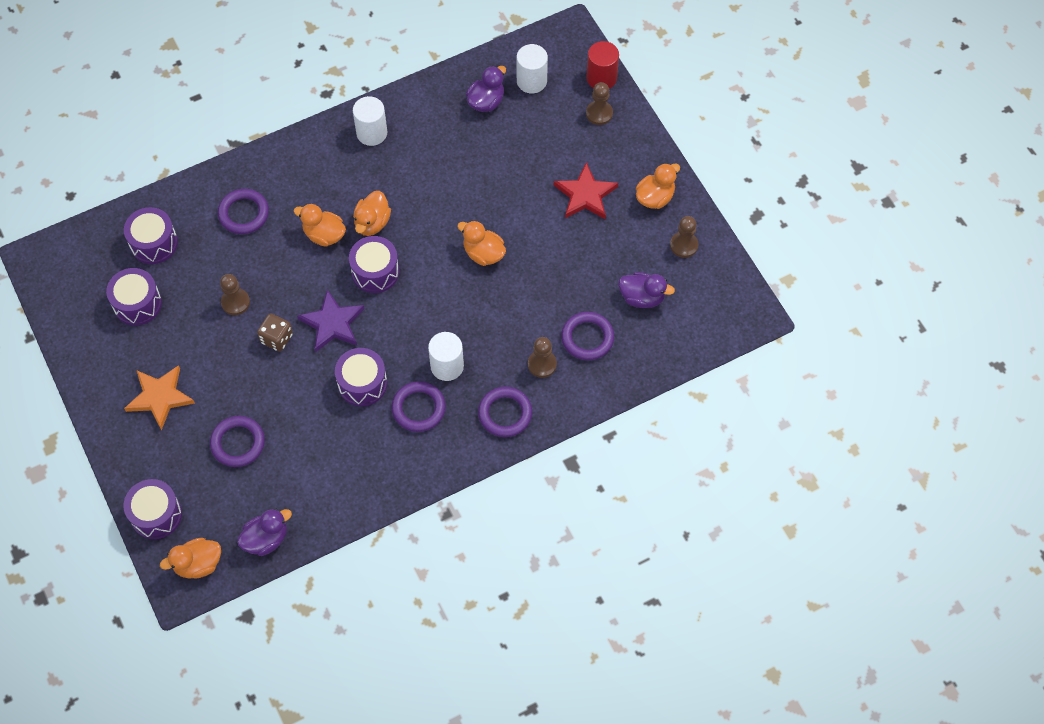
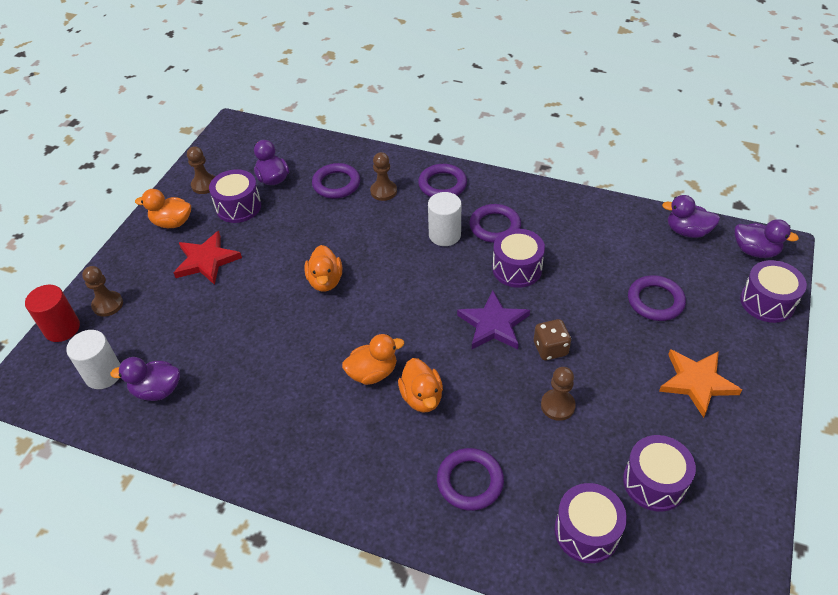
camera: 130 degrees left, 15 degrees down
orange duck [160,538,221,579] -> purple duck [735,219,799,258]
purple drum [349,236,399,293] -> purple drum moved to [209,169,261,223]
white cylinder [353,96,387,146] -> none

